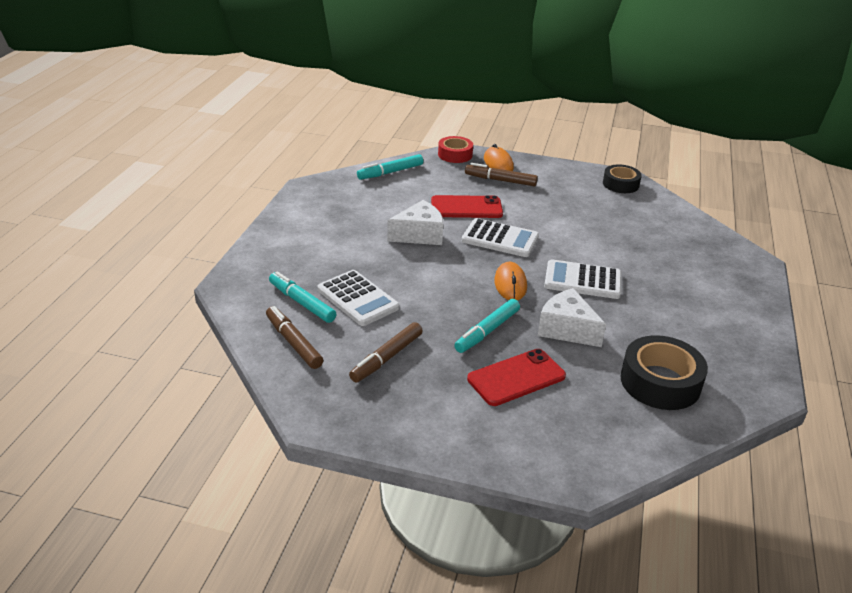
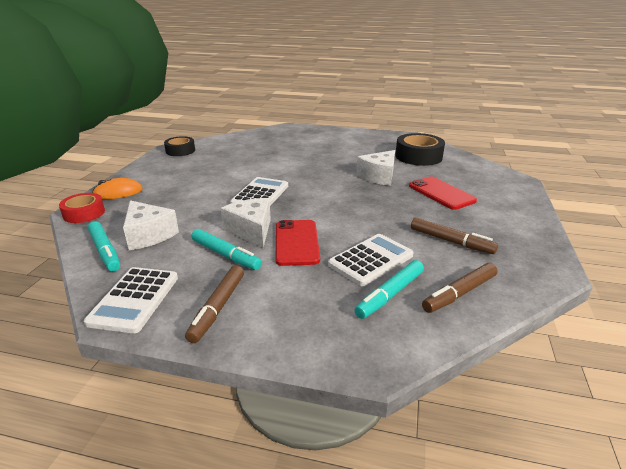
camera: 90 degrees left, 5 degrees down
red phone [431,195,503,218] -> red phone moved to [275,220,320,266]
turquoise marker [454,299,520,353] -> turquoise marker moved to [191,229,262,270]
brown marker [465,163,538,186] -> brown marker moved to [185,265,244,343]
orange mouse [494,262,527,301] -> none
white calculator [544,259,622,299] -> white calculator moved to [84,267,178,333]
none -> white cheese [123,200,179,250]

